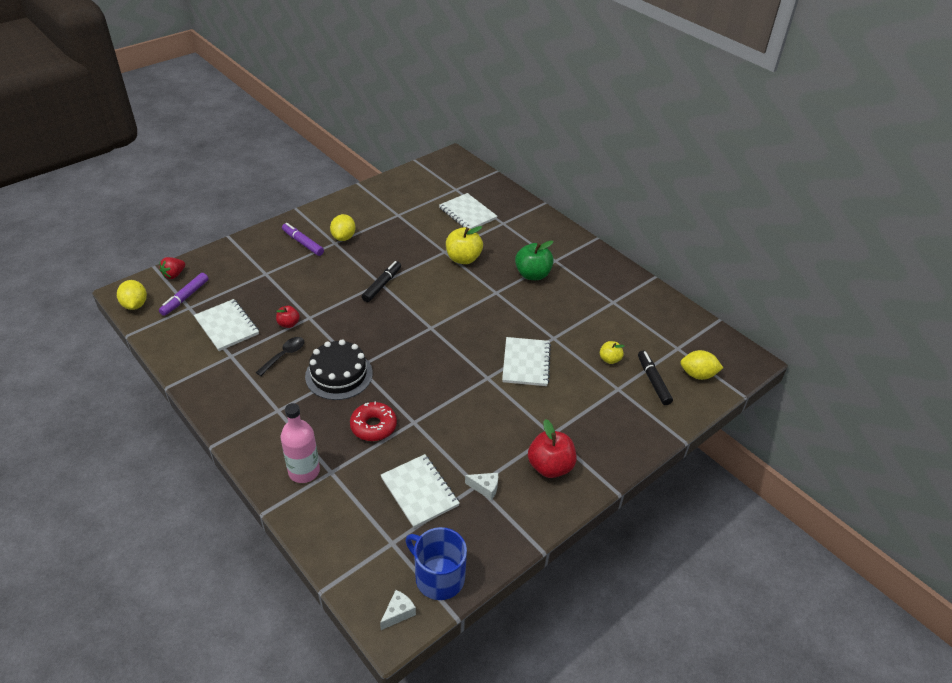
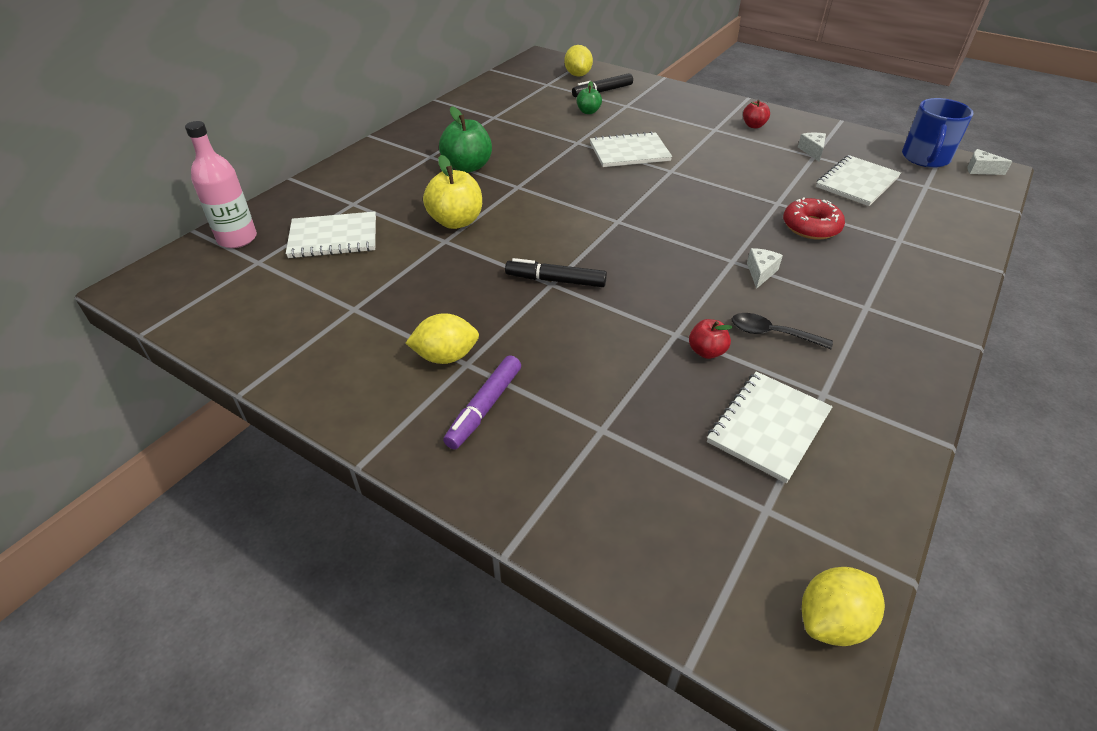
camera: 105 degrees left, 0 degrees up
red strawberry [159,257,185,279] -> none
purple marker [159,273,208,316] -> none
pink bottle [280,403,320,483] -> pink bottle moved to [185,121,257,248]
black cake [305,339,373,400] -> white cheese [747,248,783,289]
white notebook [439,193,497,229] -> white notebook turned 45 degrees clockwise [286,211,376,258]
red apple [528,419,577,478] -> red apple [743,100,770,128], size x0.56
yellow apple [600,341,624,364] -> green apple [577,81,602,114]

